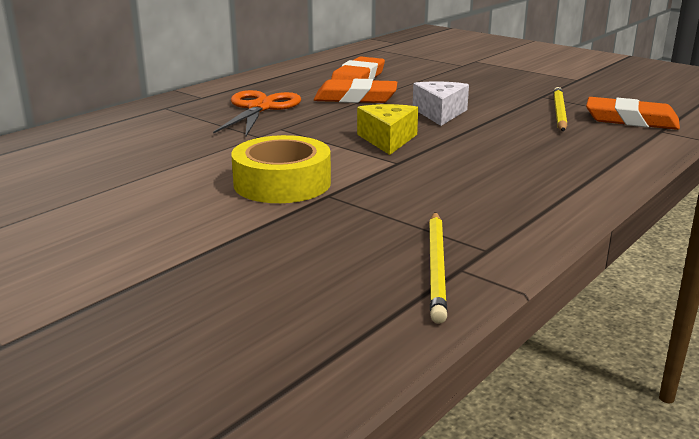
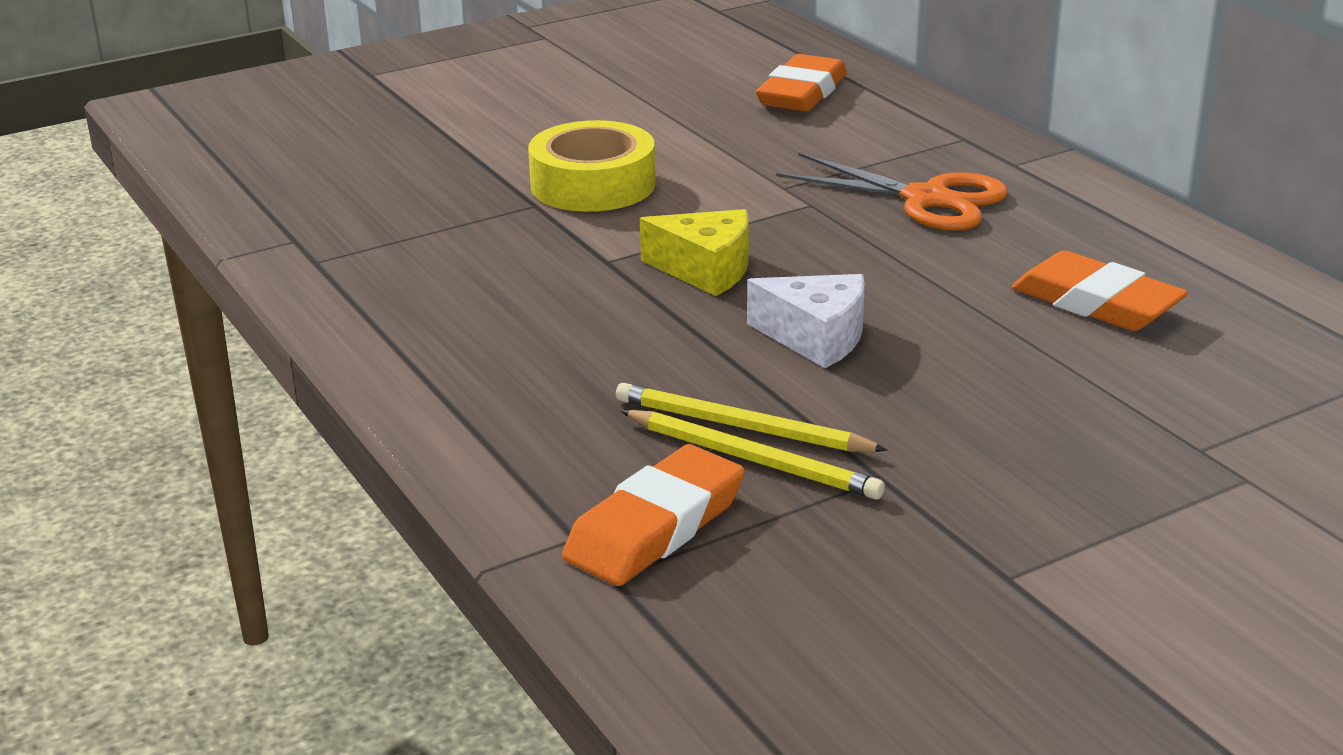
camera: 110 degrees right, 5 degrees up
orange eraser [314,79,397,103] -> orange eraser moved to [756,54,847,112]
yellow pencil [429,212,447,324] -> yellow pencil moved to [616,383,888,452]

